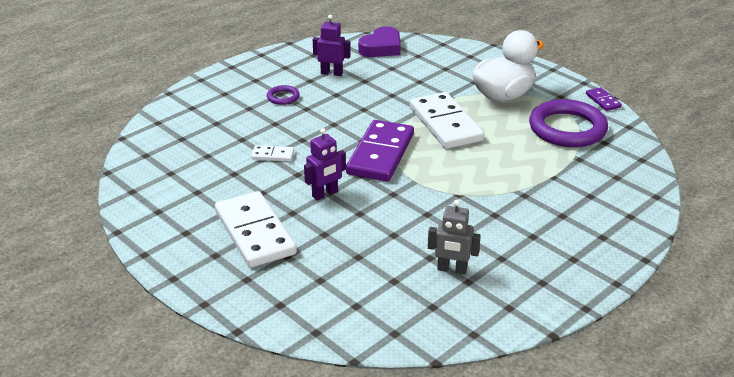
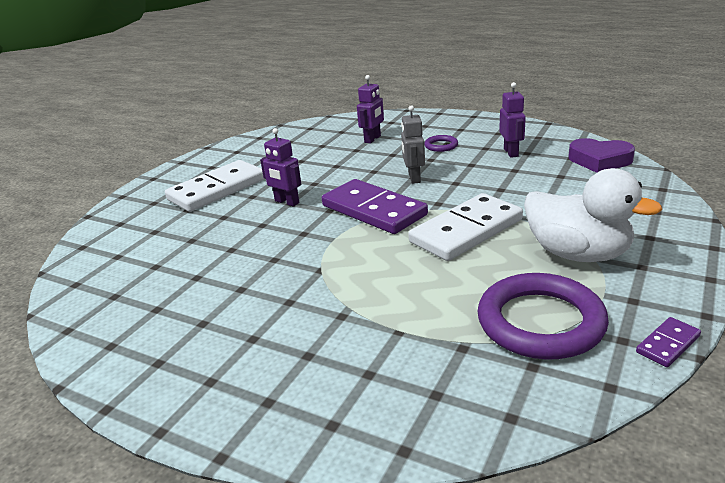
camera: 75 degrees right, 5 degrees down
white domino [251,145,294,162] -> none
purple domino [346,120,414,181] -> purple domino turned 45 degrees clockwise [322,179,428,234]
grey robot [428,200,481,275] -> grey robot moved to [401,105,425,184]
none -> purple robot [357,75,384,144]

